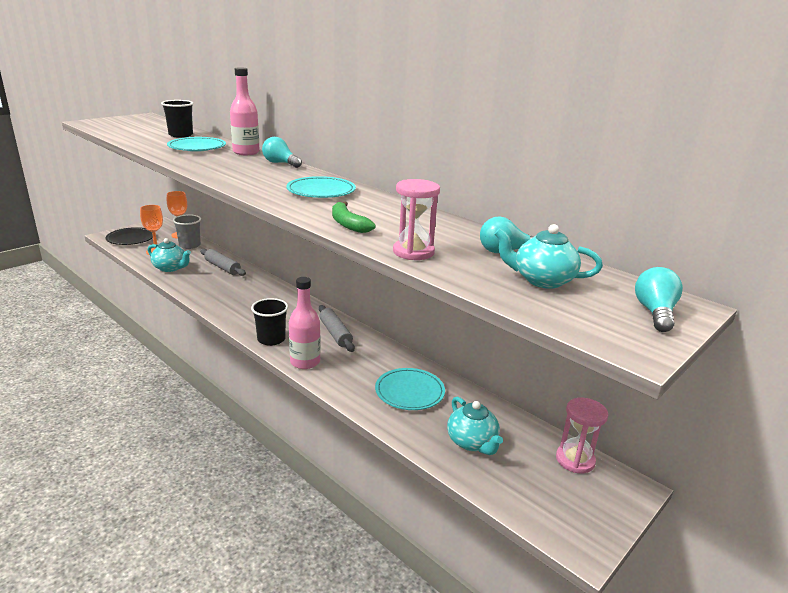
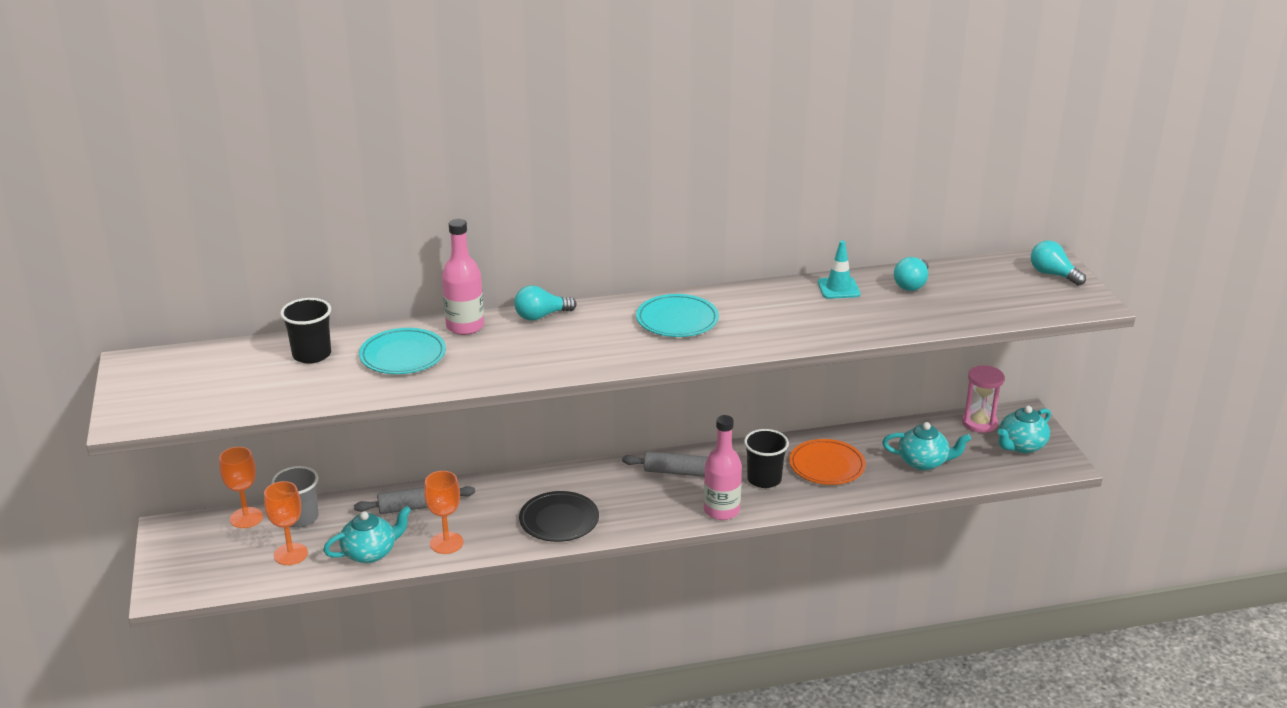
camera: 55 degrees left, 5 degrees up
black plate [106,227,153,245] -> black plate moved to [519,491,599,542]
black cup [251,298,288,346] -> black cup moved to [744,429,789,488]
green banana [332,202,376,233] -> none
turquoise plate [375,368,445,410] -> orange plate [789,439,866,485]
pink hourglass [393,179,440,260] -> none
turquoise teapot [495,224,603,289] -> turquoise teapot moved to [998,406,1051,453]
none -> orange goblet [424,471,463,554]
none -> turquoise traffic cone [818,241,860,299]

